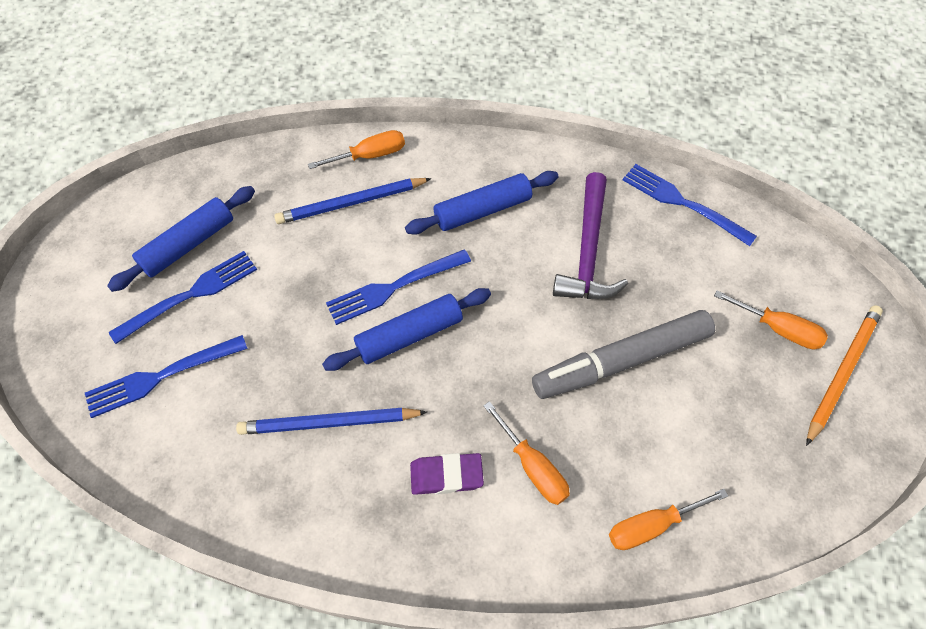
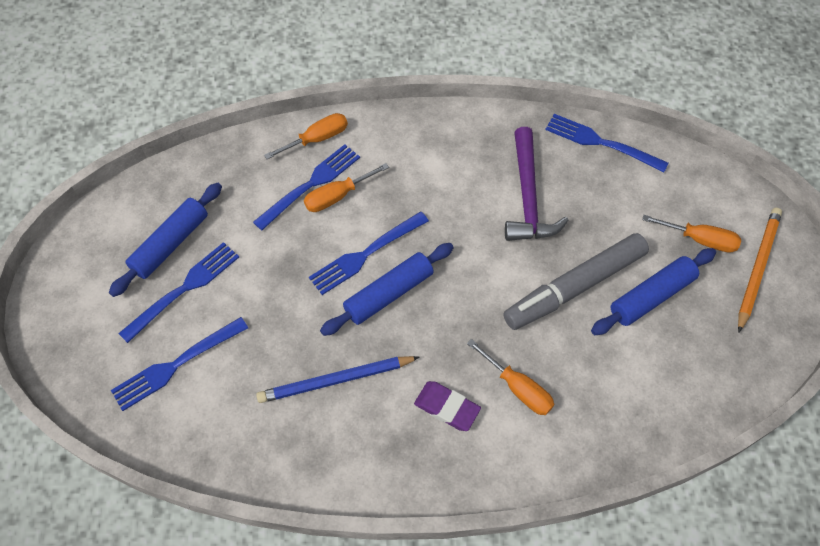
camera: 10 degrees left, 0 degrees up
blue pencil [274,178,432,224] -> blue fork [253,144,360,230]
blue rolling pin [405,171,558,235] -> blue rolling pin moved to [591,248,716,335]
purple eraser [410,453,484,495] -> purple eraser turned 45 degrees clockwise [414,381,481,431]
orange screwdriver [609,489,728,550] -> orange screwdriver moved to [304,163,389,212]

